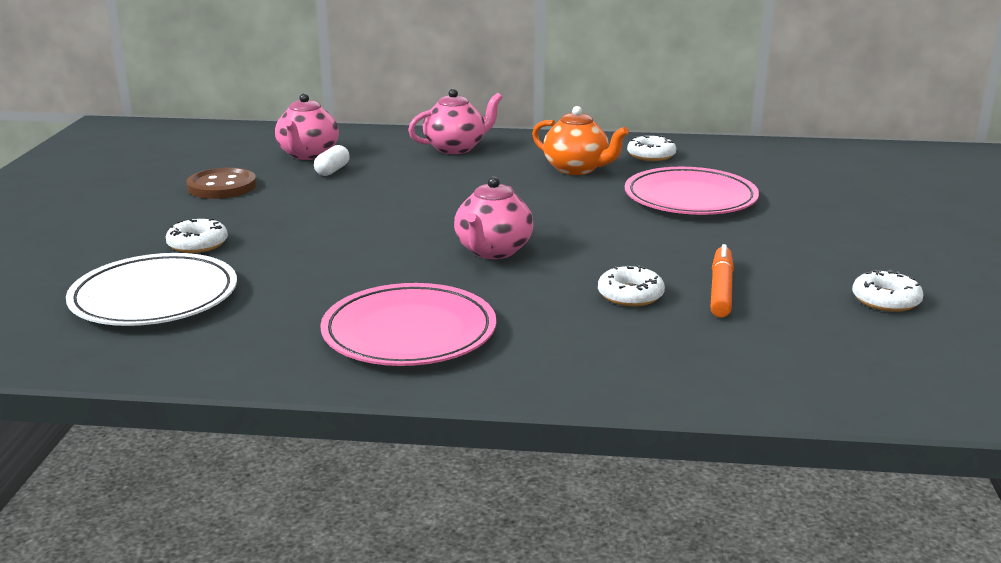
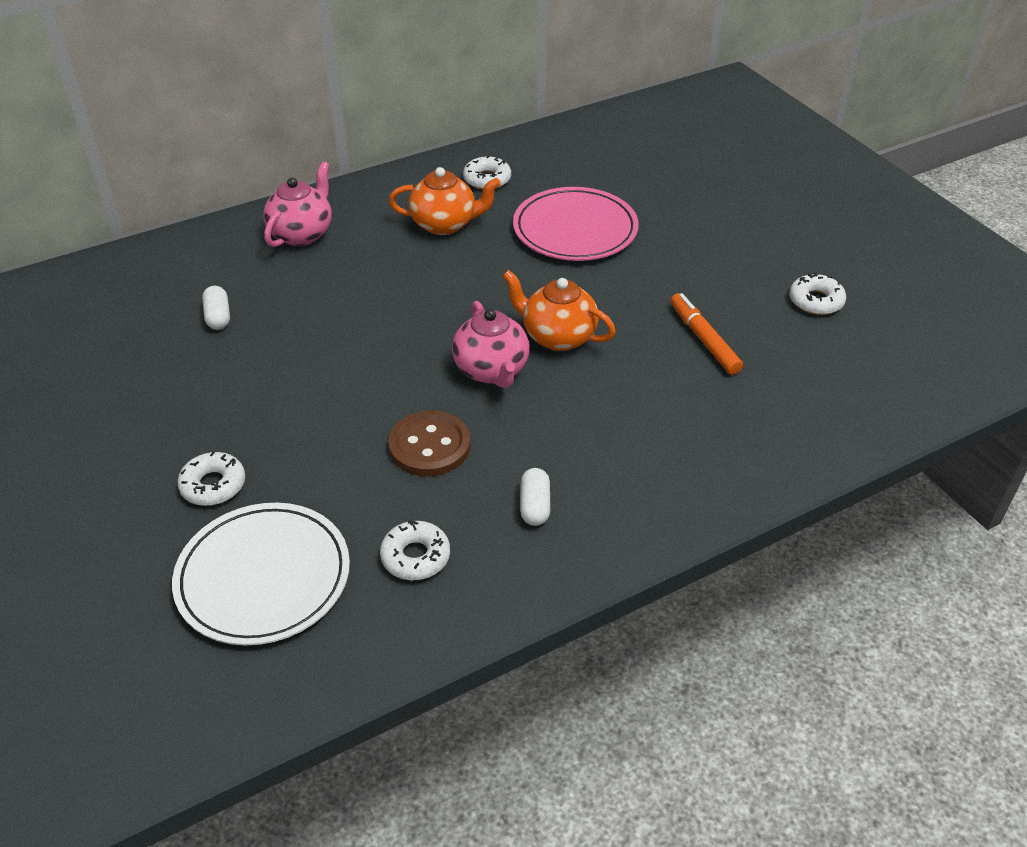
camera: 35 degrees left, 20 degrees up
brown button [186,168,256,199] -> brown button moved to [388,410,470,477]
pink teapot [275,93,339,160] -> none
pink plate [320,283,496,366] -> white capsule [520,468,550,526]
white donut [598,265,665,306] -> white donut moved to [380,520,450,580]
none -> orange teapot [502,270,616,351]

